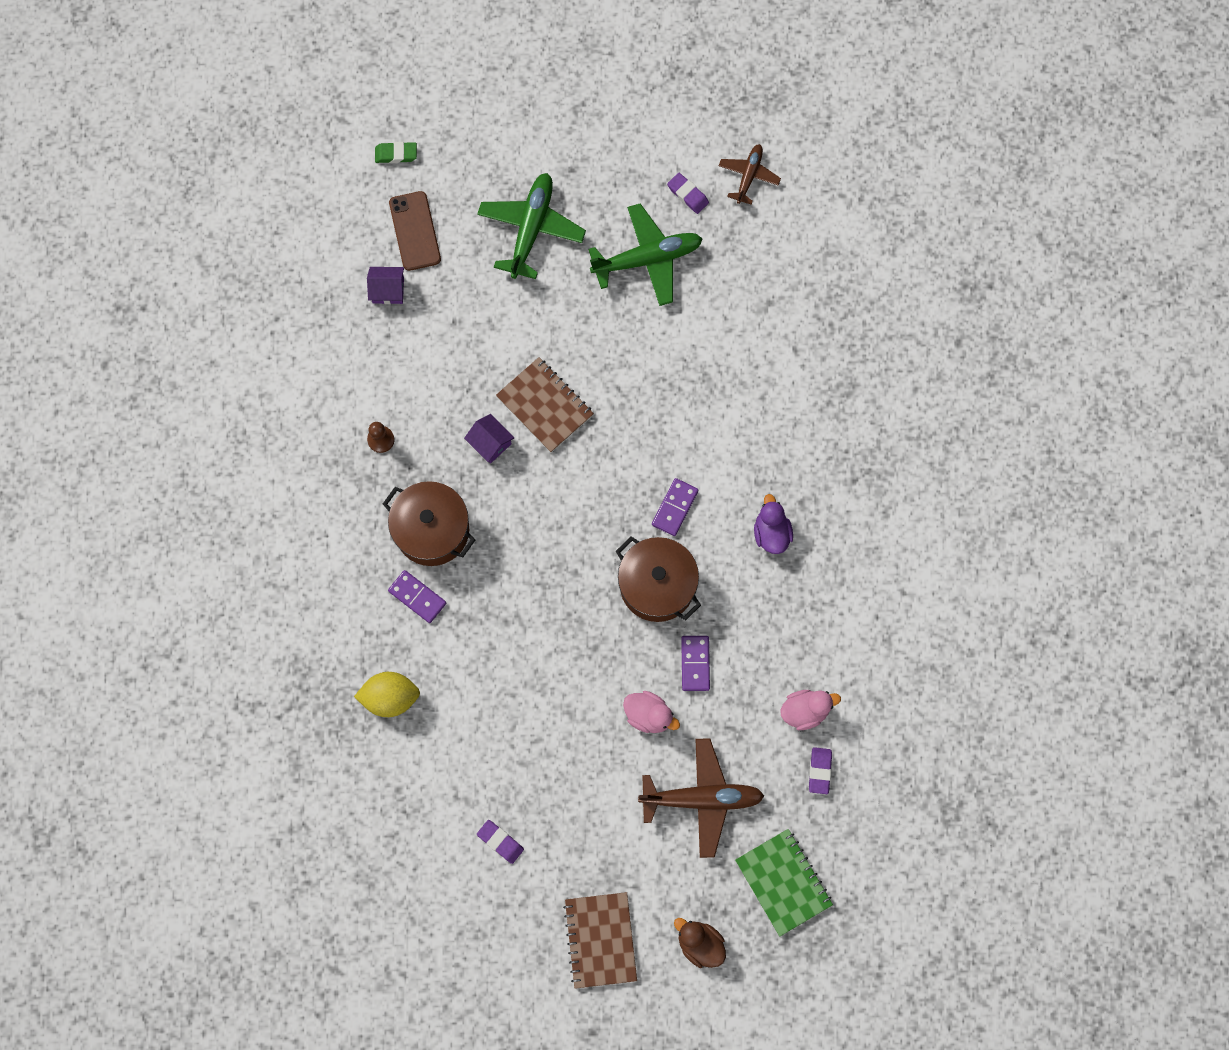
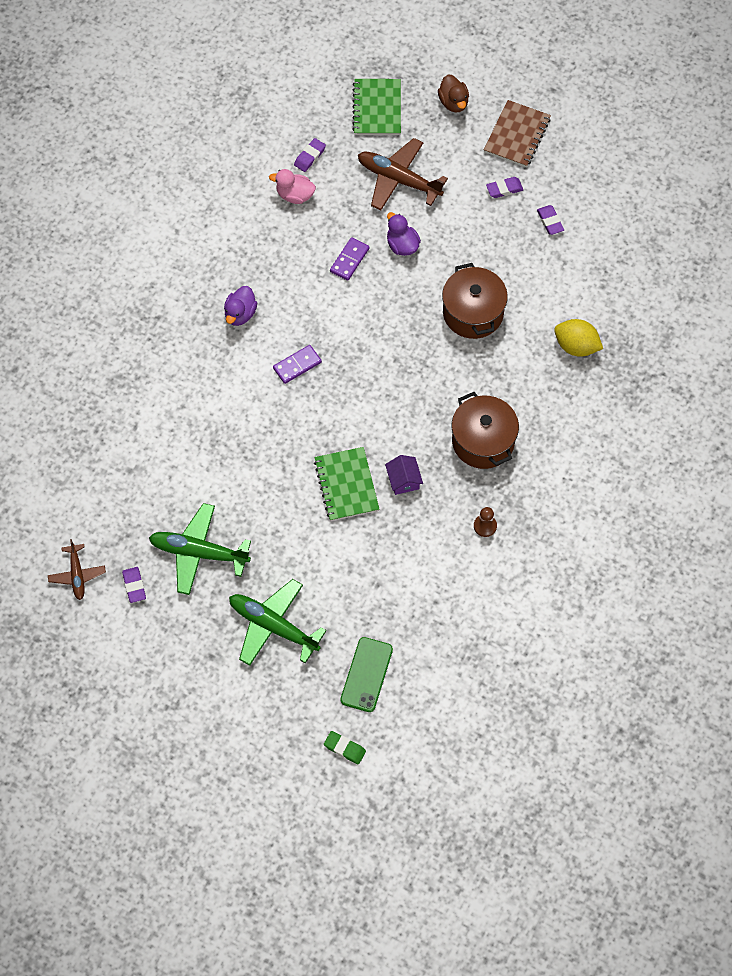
camera: 150 degrees left, 10 degrees down
purple house [367,267,404,304] -> none
purple domino [388,570,446,623] -> none
brown phone [389,191,441,271] -> green phone [341,637,393,712]
green plane [477,173,586,279] -> green plane turned 75 degrees clockwise [229,579,326,666]
brown notebook [496,357,594,453] -> green notebook [314,447,379,521]
brown pot [616,537,701,622] -> brown pot moved to [442,263,508,339]
pink duck [623,691,680,733] -> purple duck [387,212,421,256]
brown plane [719,144,781,204] -> brown plane turned 60 degrees counterclockwise [48,539,106,600]
none -> purple eraser [486,177,523,198]

